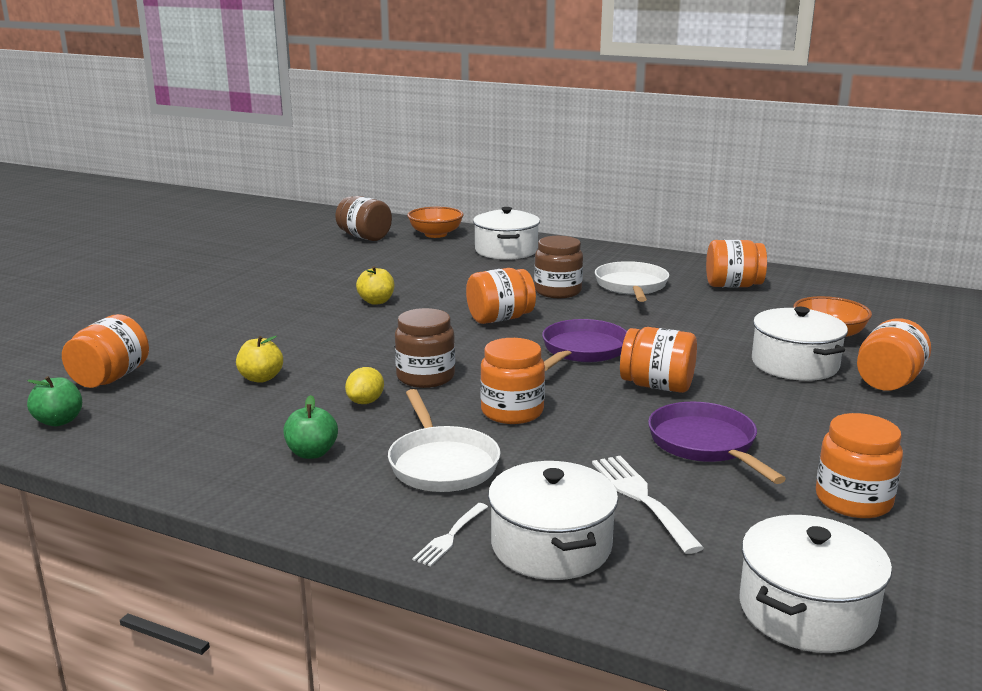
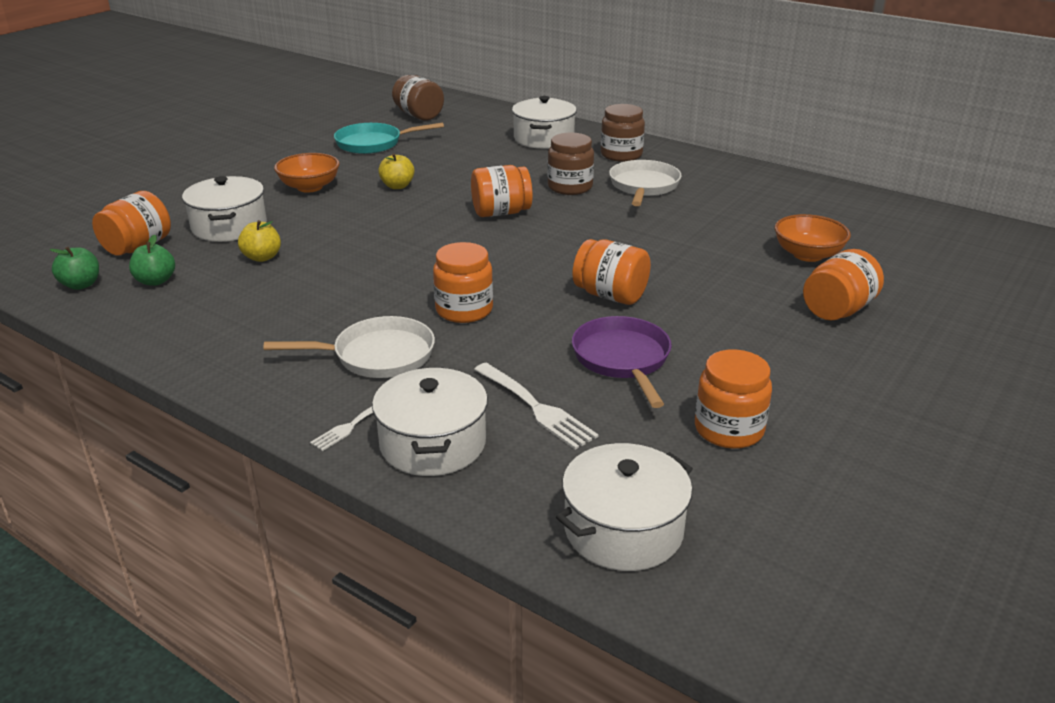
camera: 10 degrees right, 10 degrees up
green apple [283,395,338,459] -> green apple moved to [129,235,175,286]
yellow lemon [345,367,384,404] -> none
white pan [388,389,501,492] -> white pan turned 90 degrees counterclockwise [264,316,435,378]
brown jar [395,308,455,388] -> brown jar moved to [601,104,645,162]
orange bowl [407,207,464,238] -> orange bowl moved to [274,153,340,193]
purple pan [542,319,627,371] -> none
white fork [592,456,704,554] -> white fork turned 150 degrees clockwise [474,362,599,450]
orange jar [706,240,767,288] -> none
white pot [752,307,848,381] -> white pot moved to [182,176,267,242]
none -> turquoise pan [334,122,444,154]

